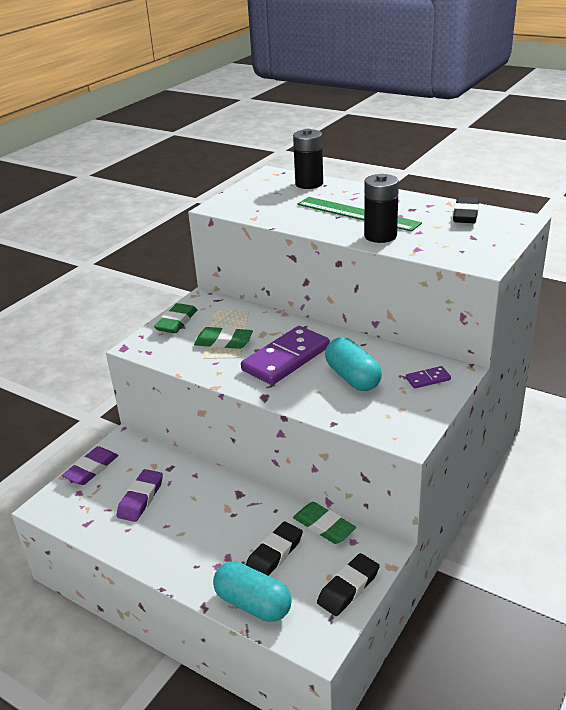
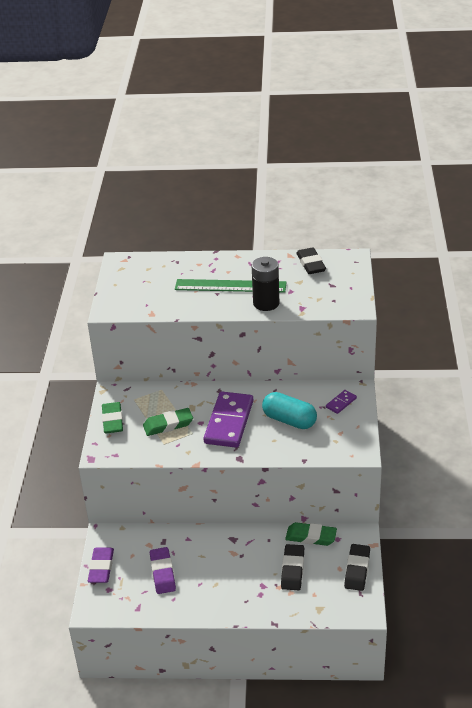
camera: 30 degrees left, 5 degrees up
turquoise capsule [213,562,292,622] -> none
black battery [293,129,323,189] -> none

